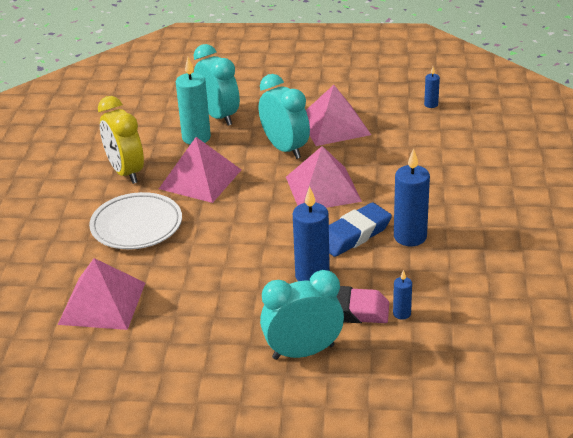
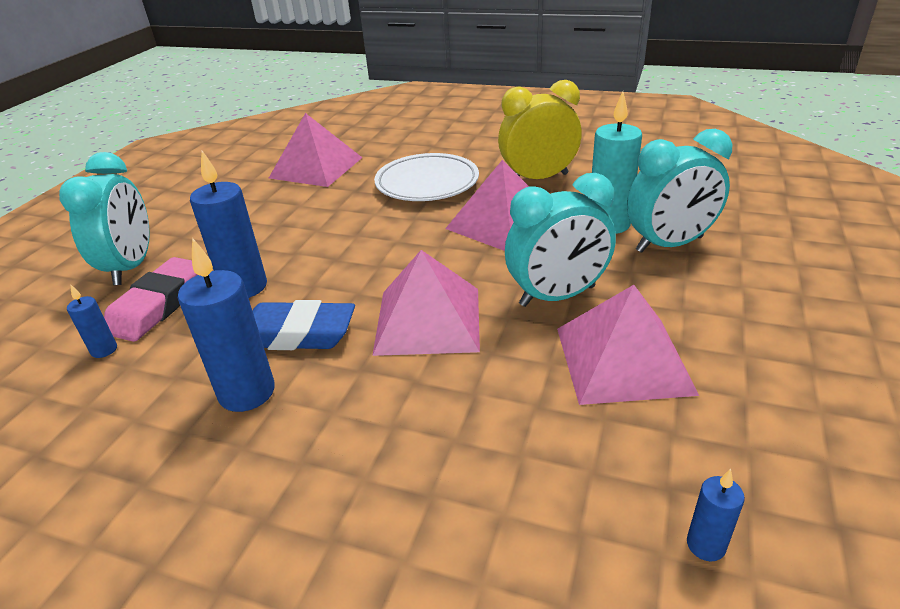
camera: 105 degrees right, 0 degrees up
blue eraser [329,202,392,257] -> blue eraser turned 60 degrees counterclockwise [252,300,355,350]

